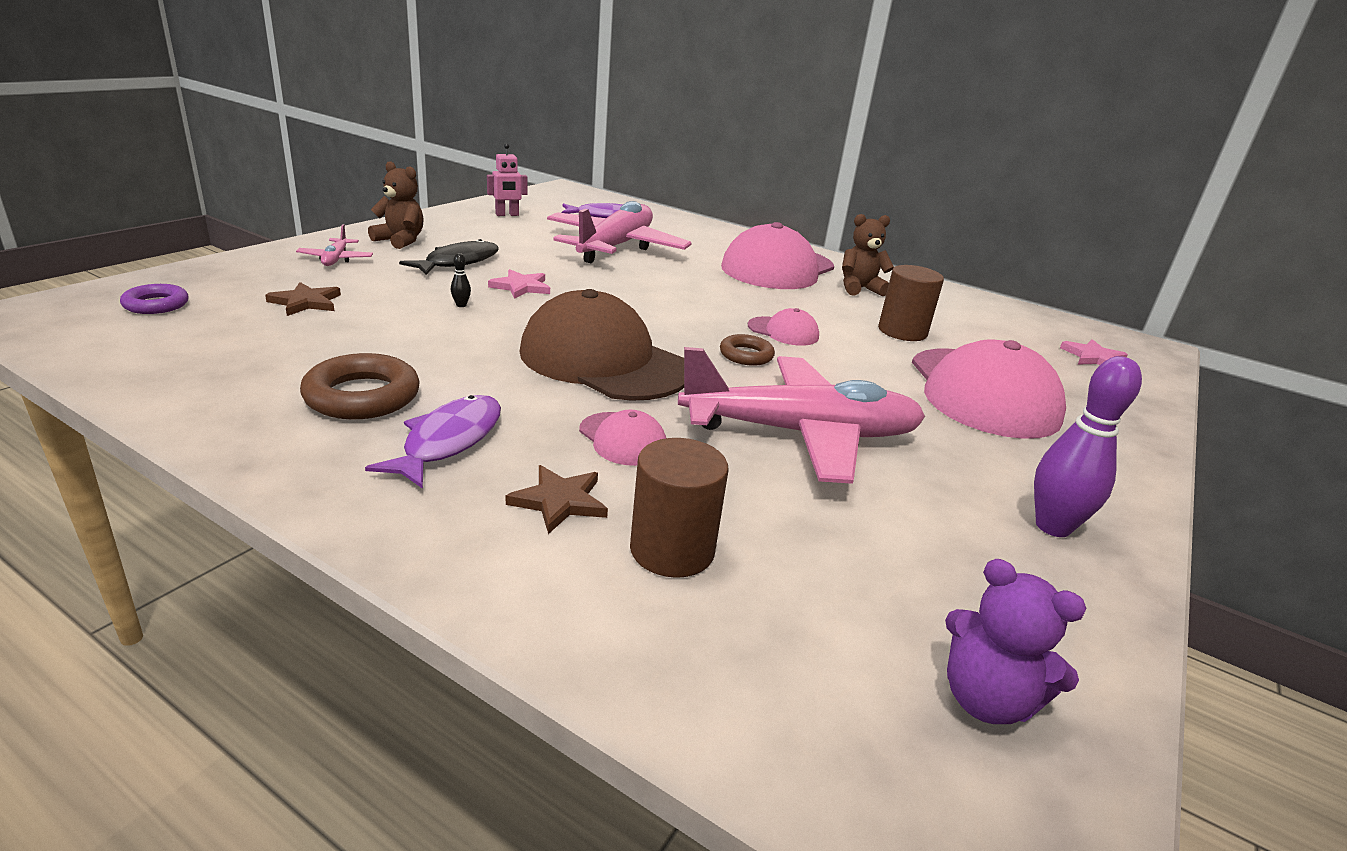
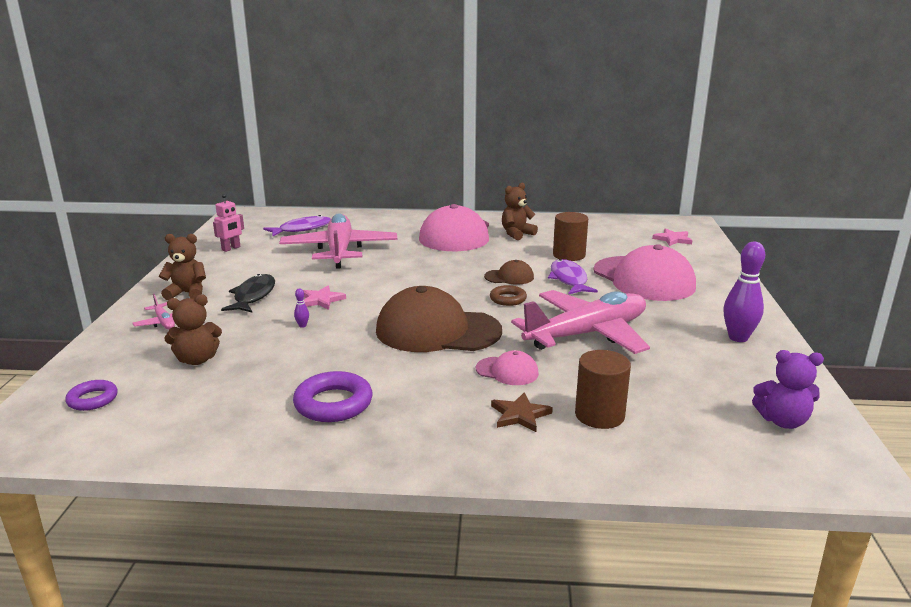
camera: 25 degrees left, 5 degrees down
brown star [265,282,341,316] -> brown teddy bear [164,294,222,365]
brown ring [300,353,420,419] -> purple ring [293,371,373,422]
purple fish [365,395,501,489] -> purple fish moved to [548,259,598,295]
black bowling pin [451,253,471,307] -> purple bowling pin [294,288,309,328]
pink cap [748,308,819,346] -> brown cap [484,260,534,285]

